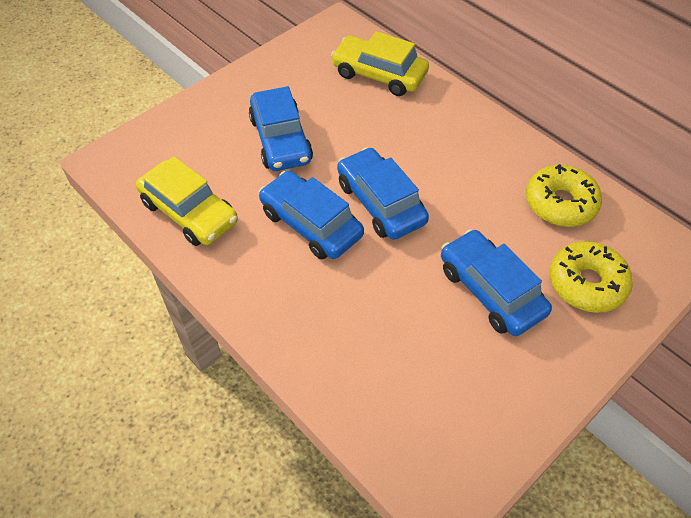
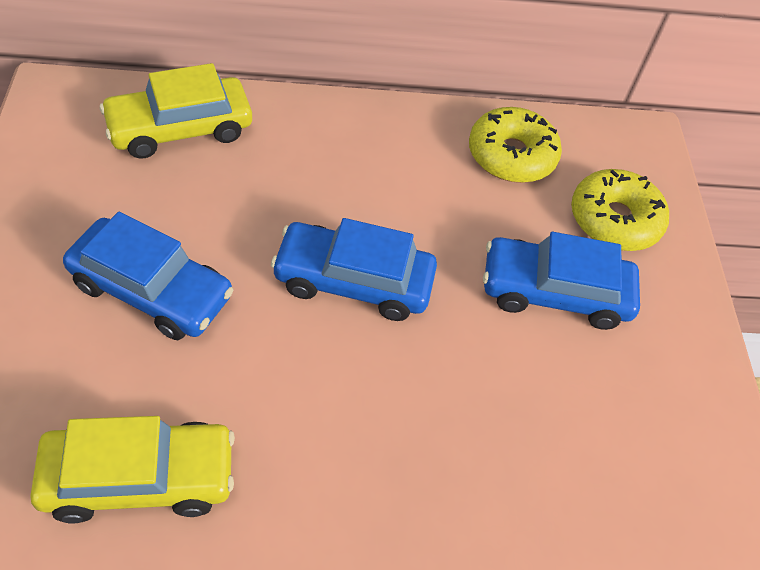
camera: 55 degrees left, 0 degrees up
blue car [259,171,364,259] -> none

